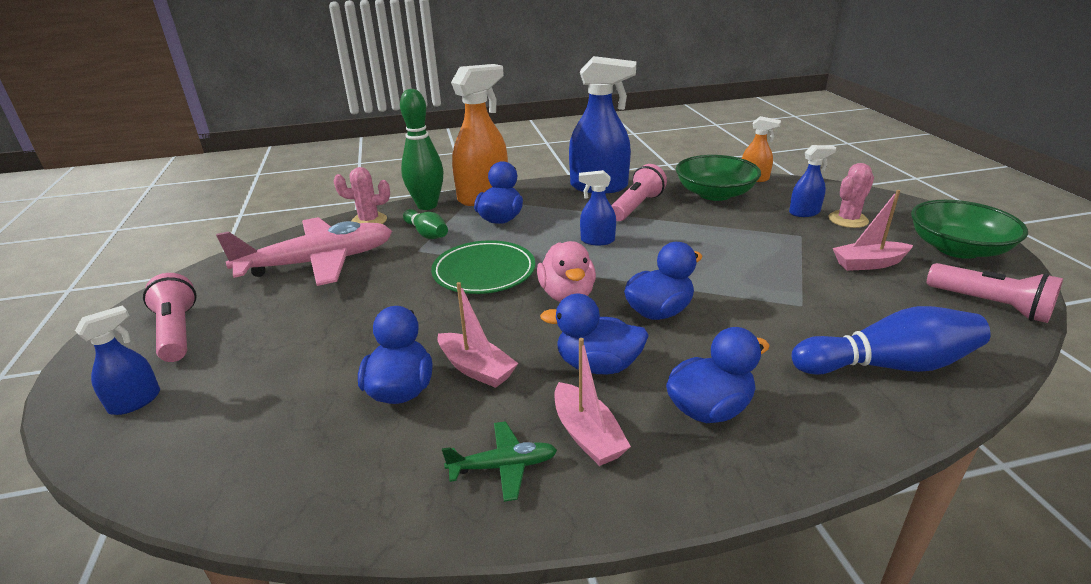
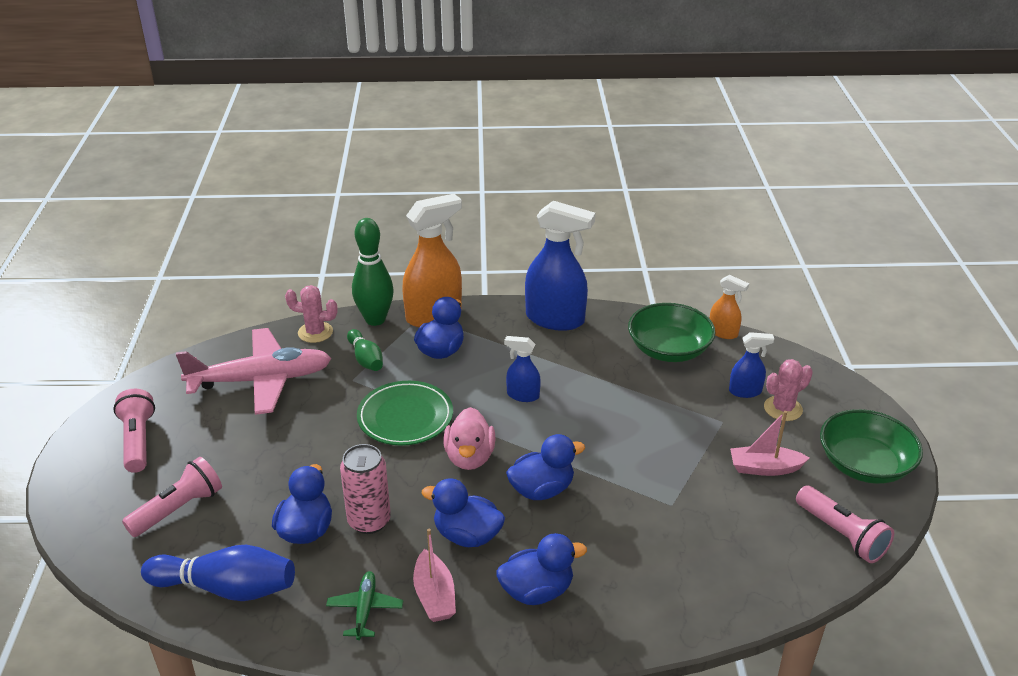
camera: 10 degrees right, 5 degrees up
blue spray bottle [75,305,160,415] -> none
pink boat [438,282,518,388] -> pink can [340,444,391,534]
green plane [442,421,557,502] -> green plane turned 90 degrees counterclockwise [326,571,403,640]
pink flashlight [611,164,667,221] -> pink flashlight moved to [122,457,222,537]
blue bowling pin [792,306,991,375] -> blue bowling pin moved to [141,545,295,601]

